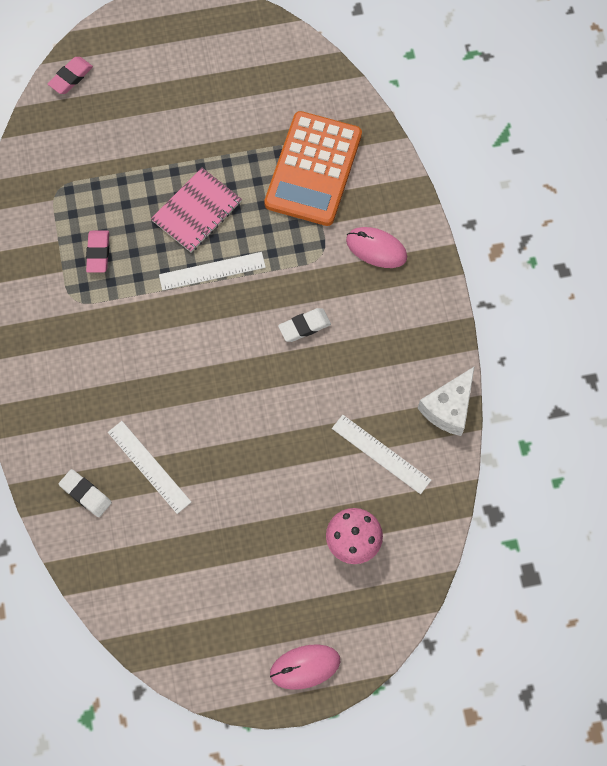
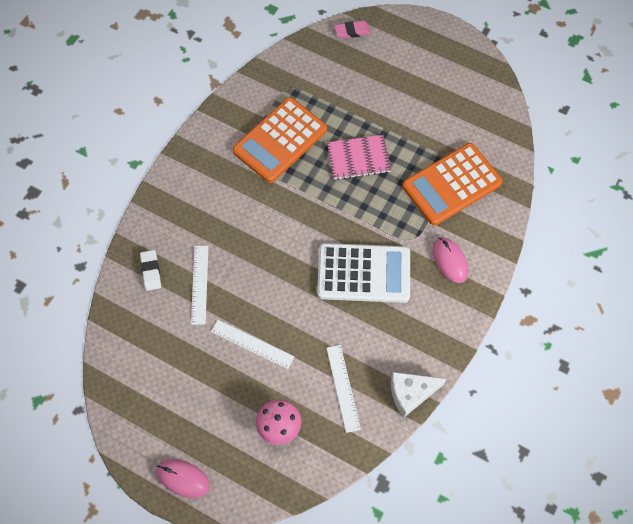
camera: 40 degrees right, 5 degrees down
pink eraser [86,230,109,273] -> orange calculator [233,97,327,183]
white ruler [159,252,266,291] -> white ruler moved to [211,320,295,369]
white eraser [278,308,331,342] -> white calculator [317,243,410,303]

